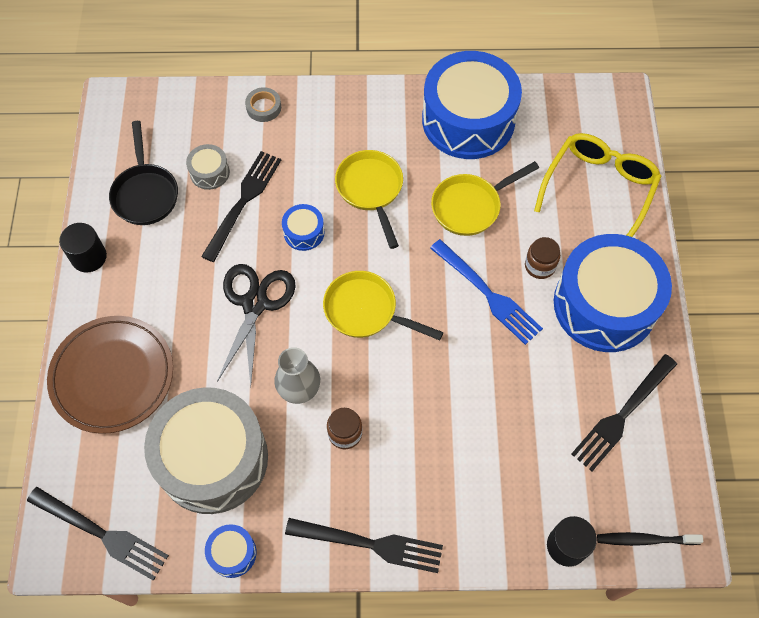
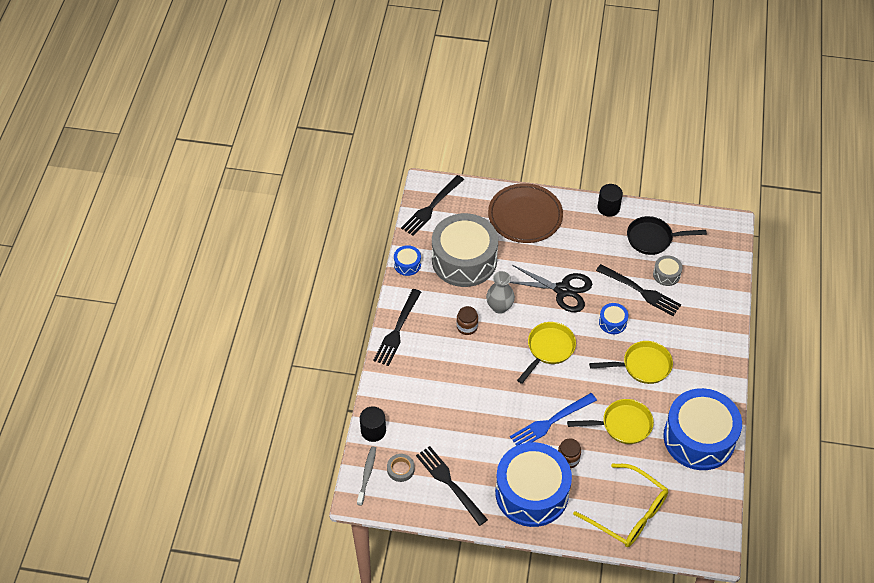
camera: 100 degrees right, 10 degrees down
grey tape [245,87,281,122] -> grey tape moved to [387,454,415,482]
yellow pan [431,161,539,236] -> yellow pan turned 105 degrees clockwise [567,399,654,444]
black toothbrush [597,532,703,546] -> grey toothbrush [357,446,376,506]

